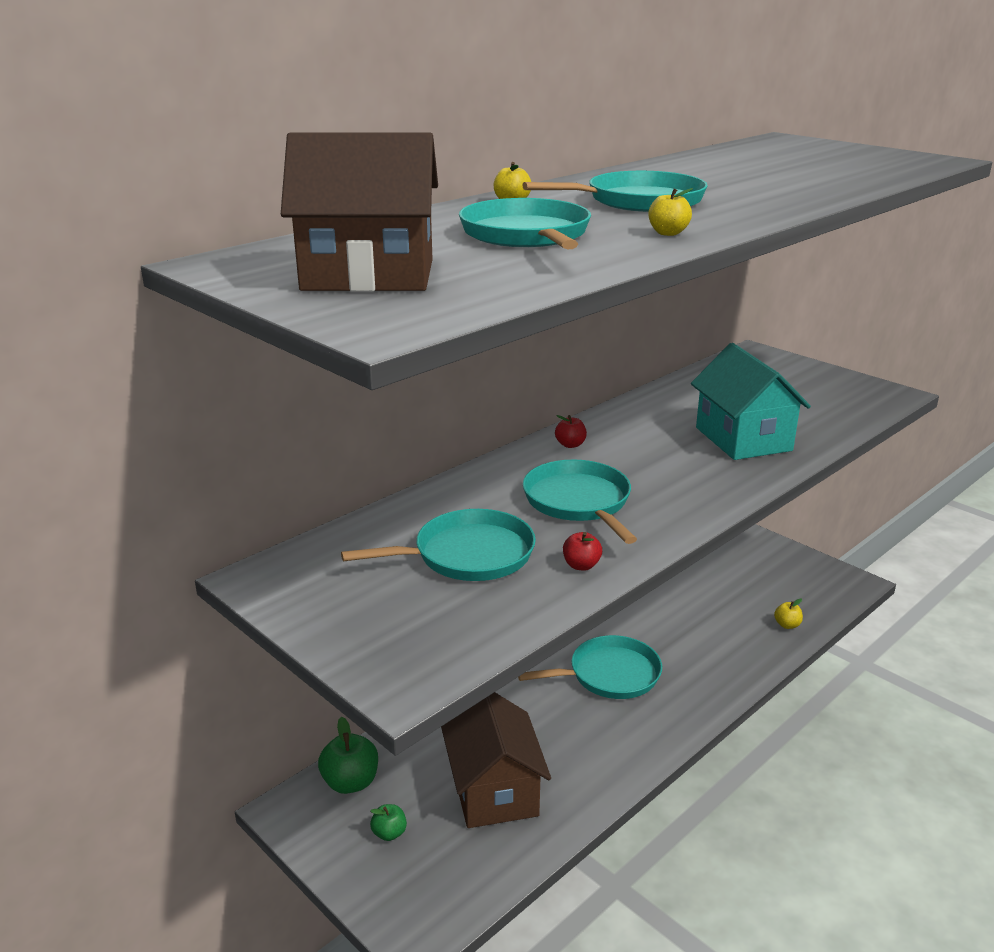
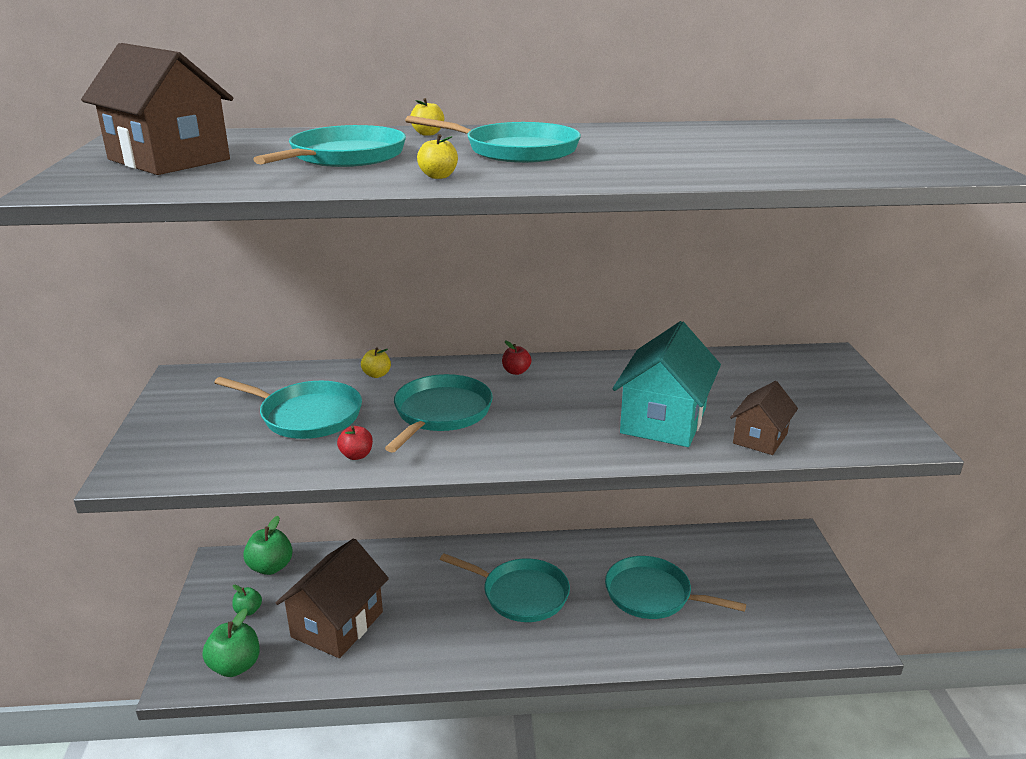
camera: 40 degrees right, 0 degrees up
yellow apple [774,599,803,629] -> yellow apple moved to [361,347,391,378]
none -> green apple [202,608,260,677]
none -> turquoise pan [605,556,746,619]
none -> brown house [730,381,798,455]

